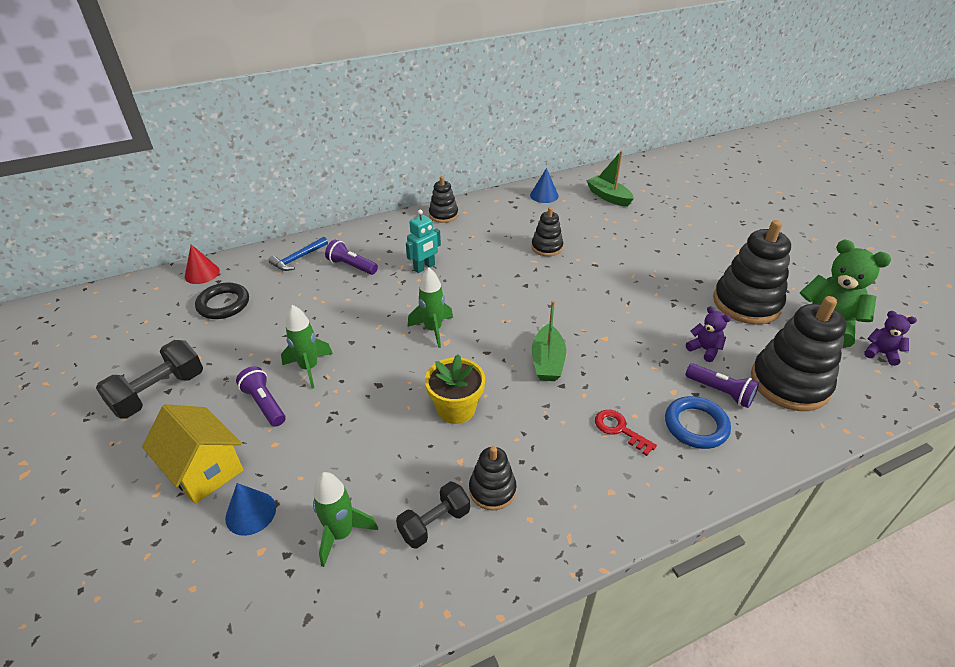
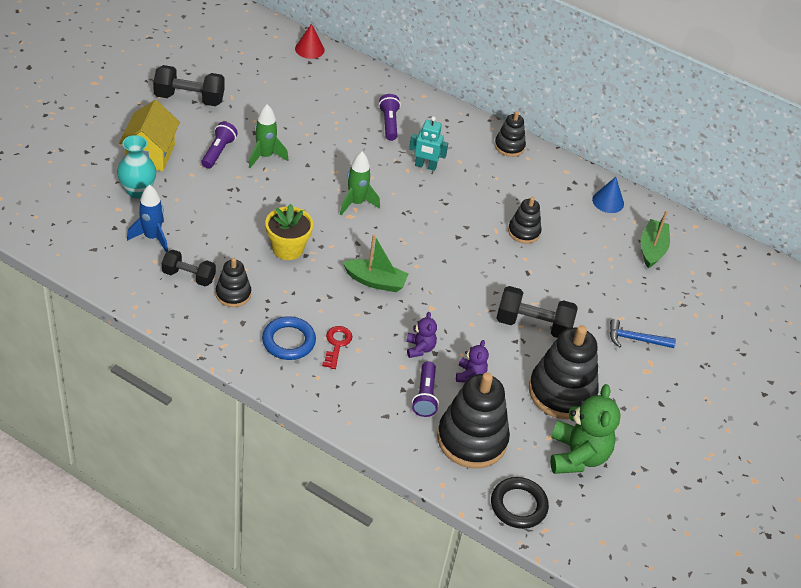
camera: 50 degrees right, 5 degrees up
black ring [195,283,249,319] -> black ring moved to [491,477,549,529]
blue cone [225,483,276,536] -> turquoise vase [117,135,156,199]
blue hammer [268,237,328,271] -> blue hammer moved to [610,319,676,348]
green rocket [313,472,378,567] -> blue rocket [127,185,168,252]
green boat [532,300,566,381] -> green boat turned 135 degrees counterclockwise [343,234,408,292]
blue ring [665,396,731,449] -> blue ring moved to [262,316,316,360]
purple teddy bear [864,311,917,366] -> purple teddy bear moved to [406,312,437,358]
none -> black dumbbell [496,286,578,338]

